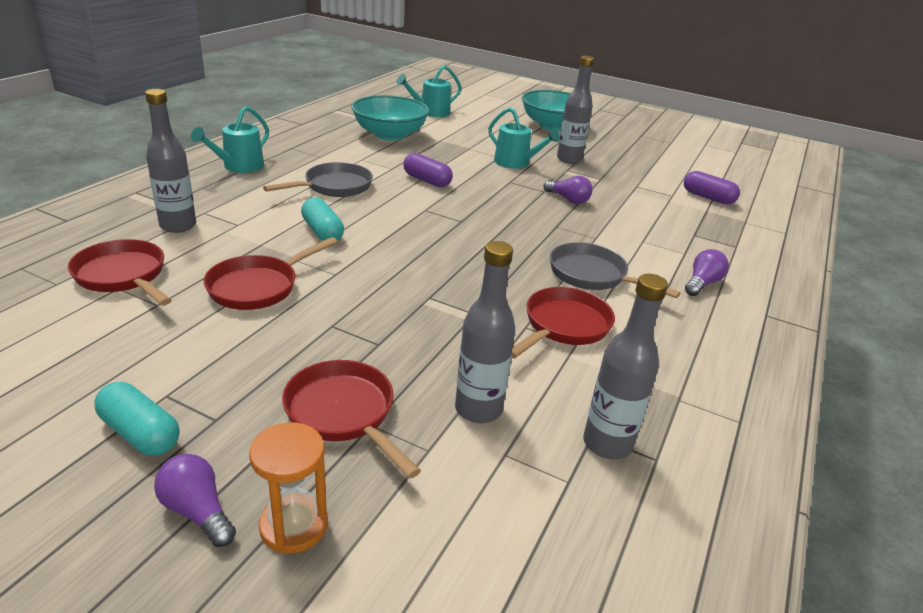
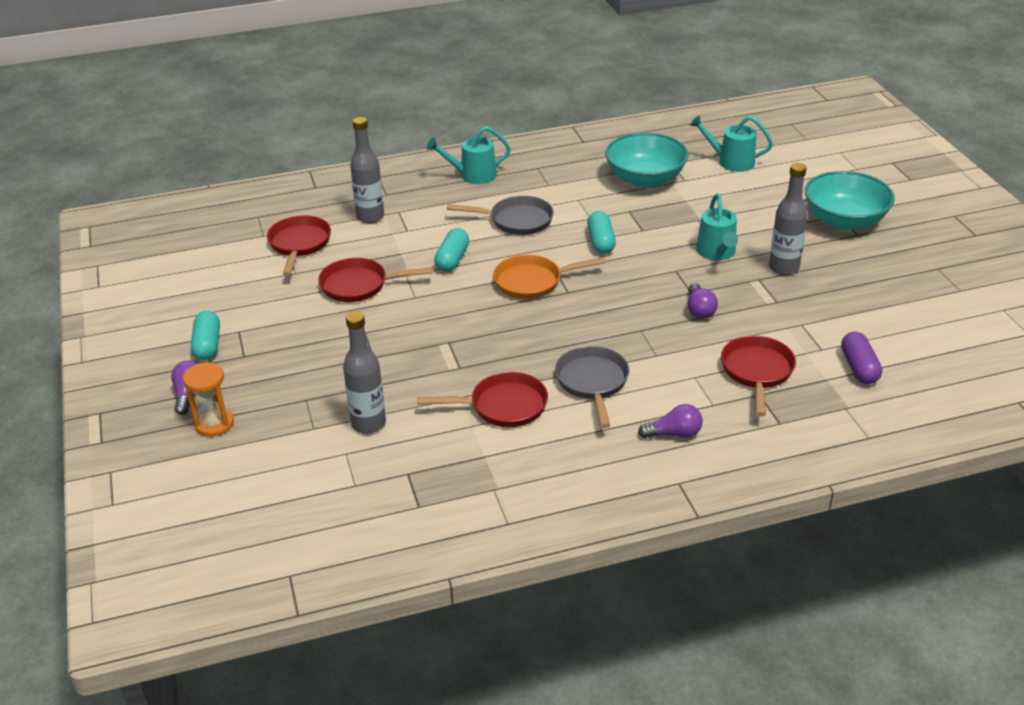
camera: 50 degrees right, 5 degrees up
red pan [282,360,421,479] -> red pan moved to [721,336,796,416]
purple capsule [403,153,453,187] -> turquoise capsule [587,211,616,254]
grey bottle [583,274,668,460] -> none
none -> orange pan [493,255,607,299]

